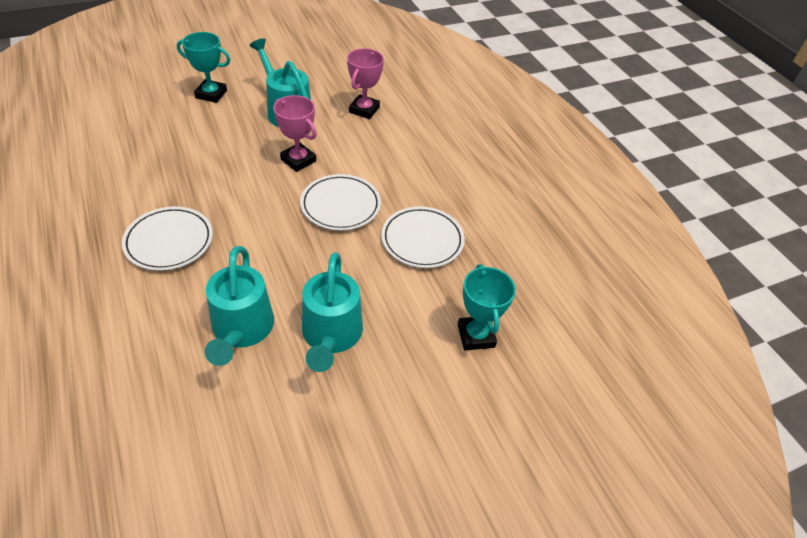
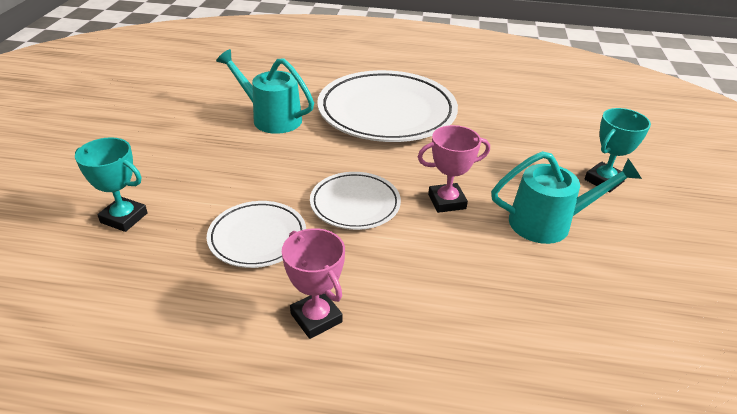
camera: 125 degrees right, 10 degrees down
white plate [122,206,213,271] -> white plate [317,70,458,142], size x1.92
turquoise watering can [302,252,363,372] -> none
pink trophy [347,48,384,119] -> pink trophy moved to [282,228,345,339]

